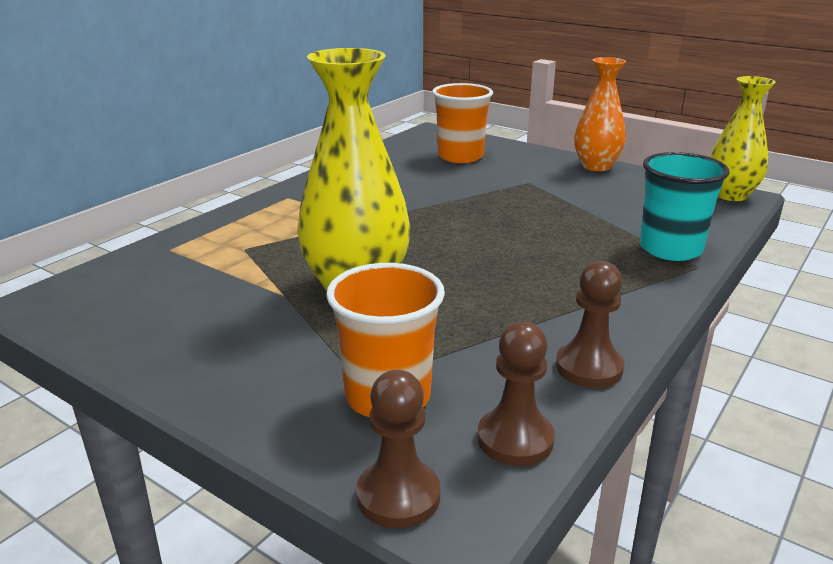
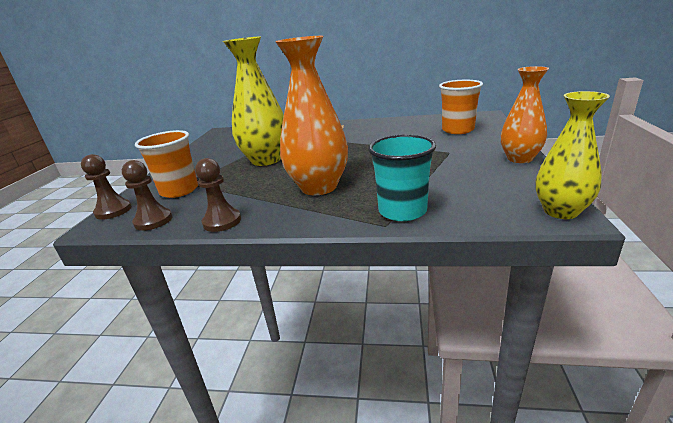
camera: 65 degrees right, 0 degrees up
none -> orange vase [275,36,348,195]

